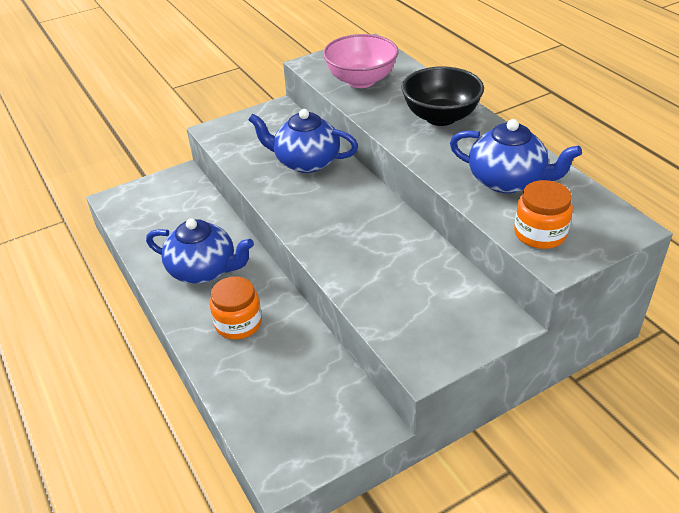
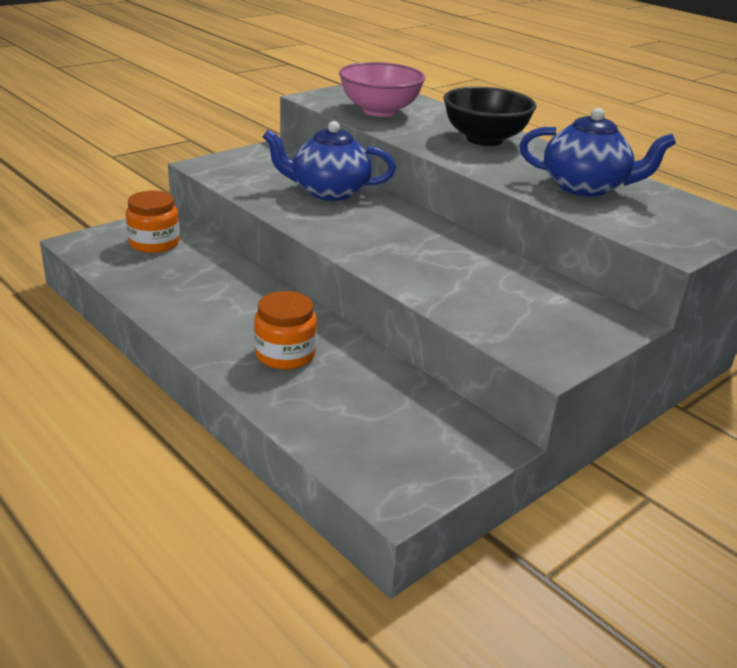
camera: 15 degrees left, 10 degrees down
blue teapot [146,219,254,284] -> none
orange jar [514,180,573,249] -> orange jar moved to [126,191,180,253]

